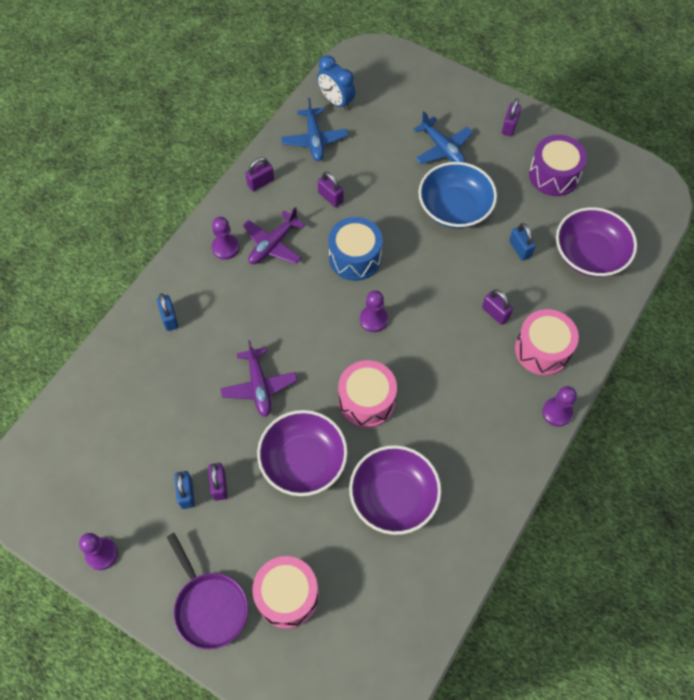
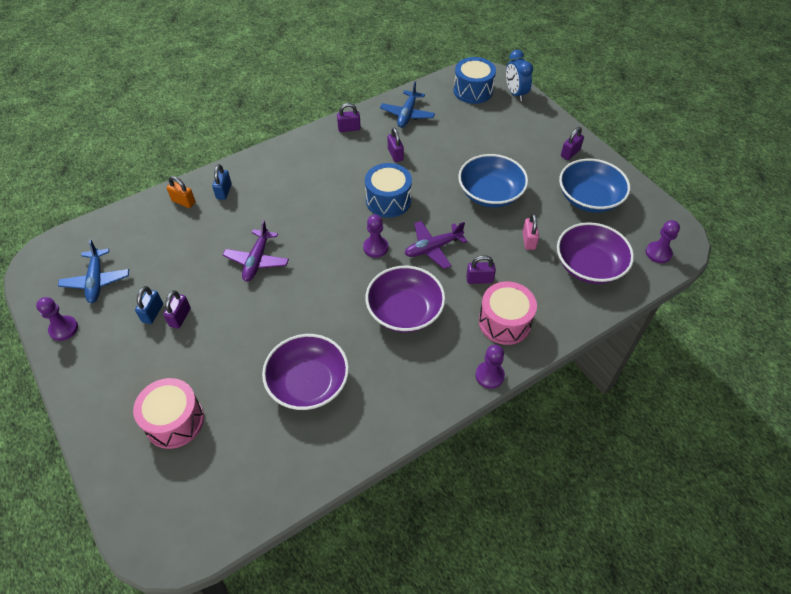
camera: 25 degrees right, 10 degrees down
purple pan [167,533,248,650] -> none
purple pawn [212,217,239,260] -> purple pawn moved to [646,220,680,263]
purple plane [243,207,306,264] -> purple plane moved to [405,221,468,269]
purple bowl [257,410,348,496] -> purple bowl moved to [366,266,445,333]
blue clock [317,55,355,111] -> blue clock moved to [506,50,533,101]
pink drum [338,360,397,428] -> none
blue plane [414,111,473,164] -> blue plane moved to [58,240,129,303]
purple padlock [482,290,513,325] -> purple padlock turned 75 degrees counterclockwise [466,255,496,284]
blue padlock [509,223,536,261] -> pink padlock [522,213,539,250]
purple drum [529,135,587,196] -> blue bowl [559,159,630,213]
none -> orange padlock [167,176,195,208]
none -> blue drum [453,57,496,104]

